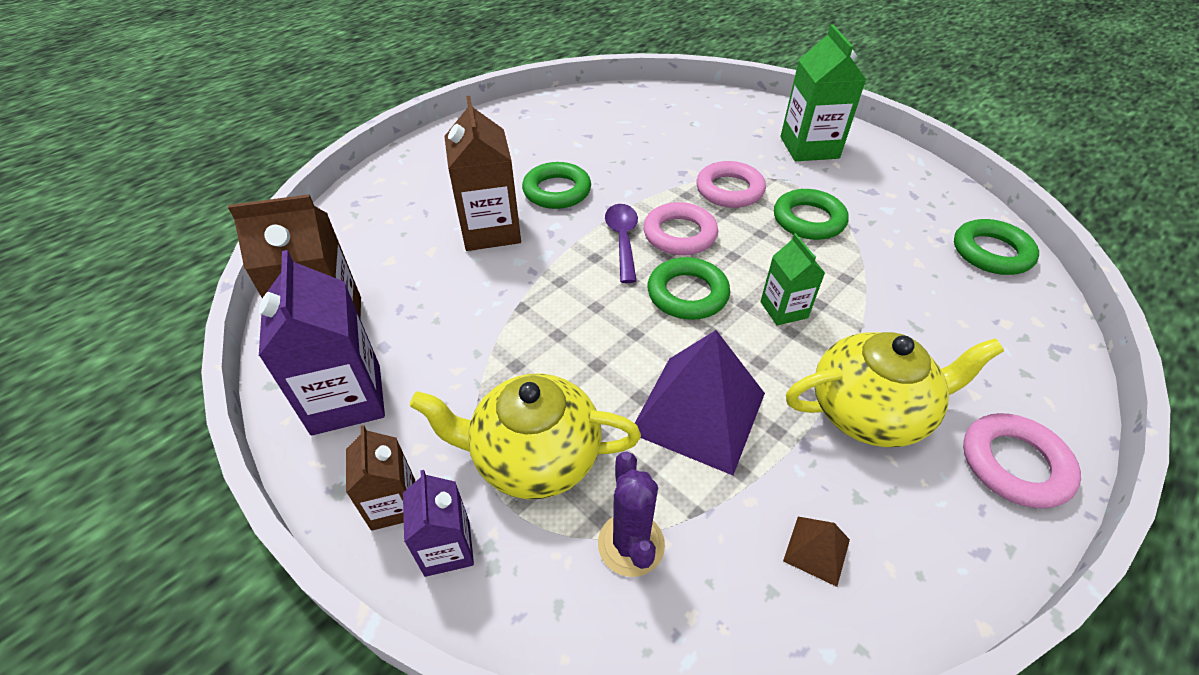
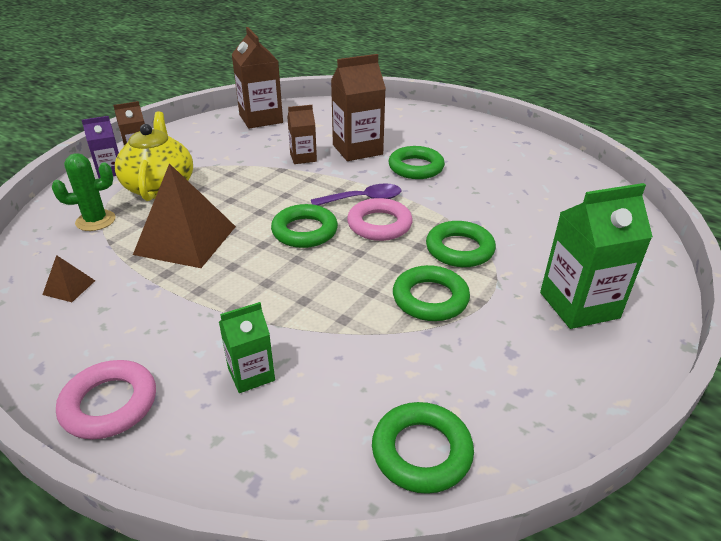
camera: 80 degrees right, 10 degrees down
purple carton [259,250,385,435] -> none
purple cactus [598,452,665,577] -> green cactus [52,153,116,231]
purple pyramid [635,330,765,475] -> brown pyramid [133,163,236,268]
pink ring [696,161,766,208] -> green ring [426,221,496,267]
green carton [760,233,825,326] -> green carton moved to [219,302,275,393]
yellow teapot [786,332,1004,447] -> none
none -> brown carton [287,105,317,164]

